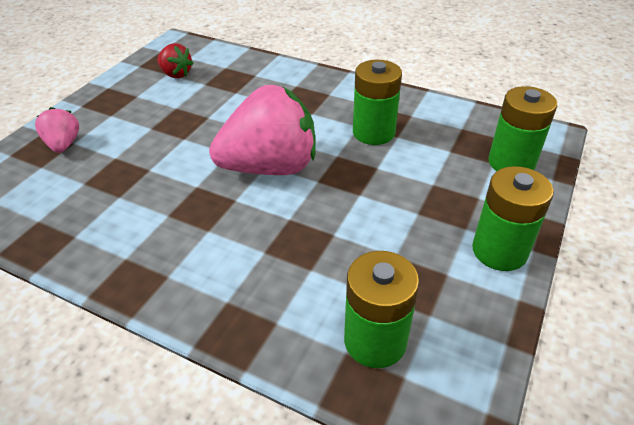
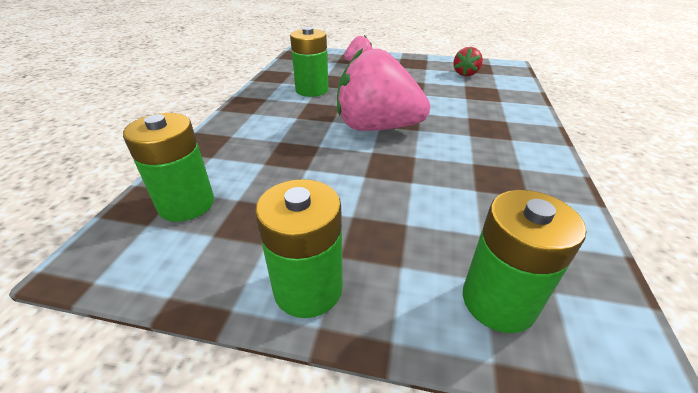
camera: 75 degrees right, 5 degrees down
pink strawberry [209,85,316,175] -> pink strawberry turned 135 degrees clockwise [337,48,430,131]
green battery [353,60,402,145] -> green battery moved to [290,27,329,97]

